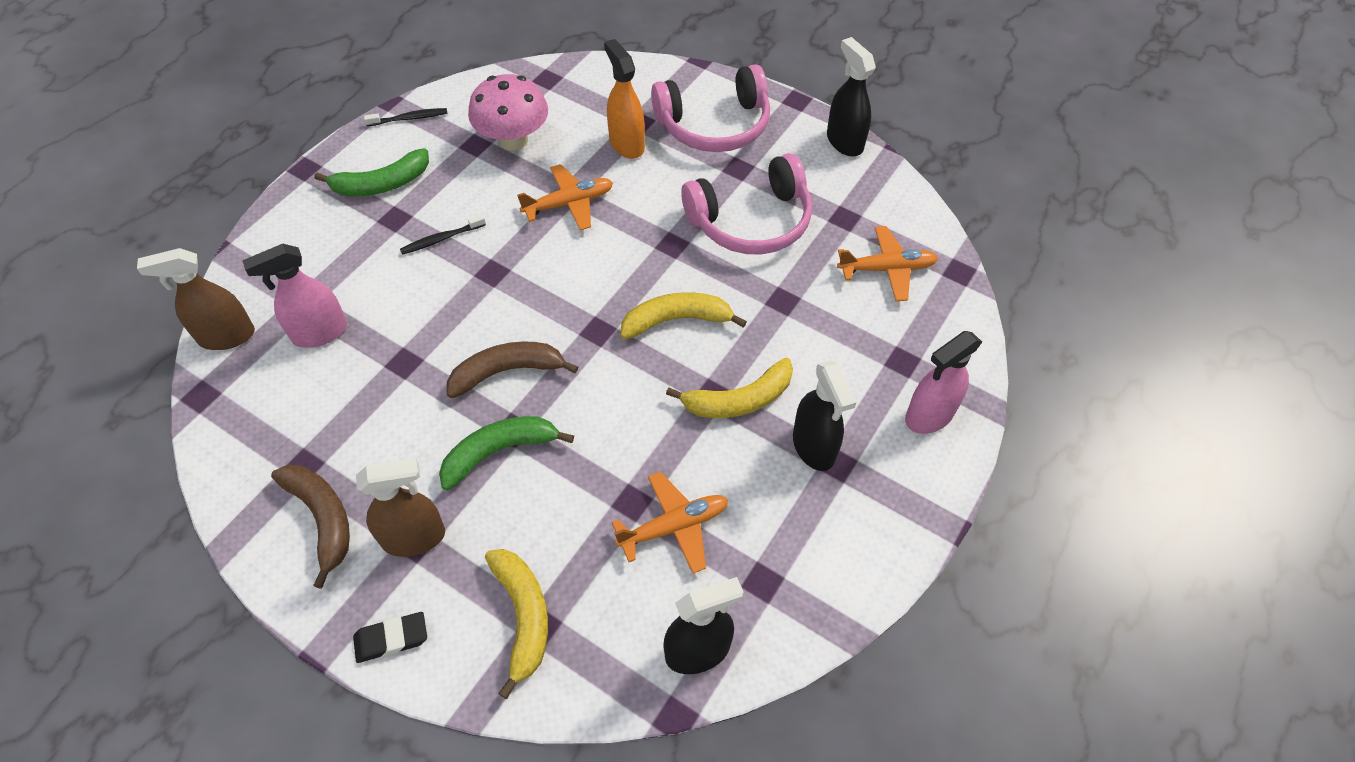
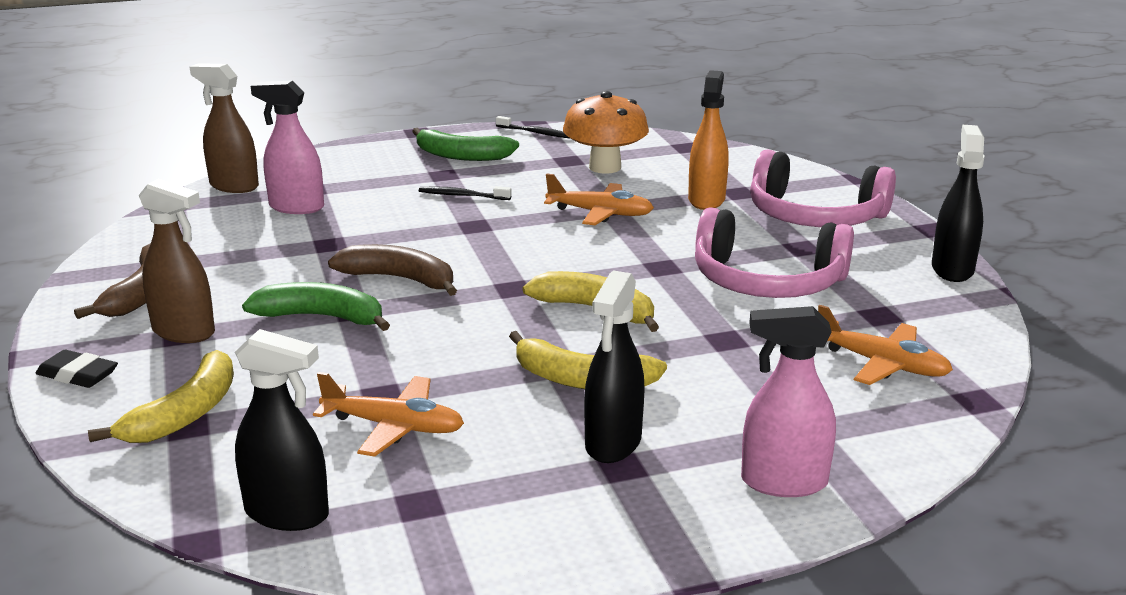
camera: 40 degrees right, 30 degrees down
pink mushroom [468,74,548,151] -> orange mushroom [563,91,649,174]

